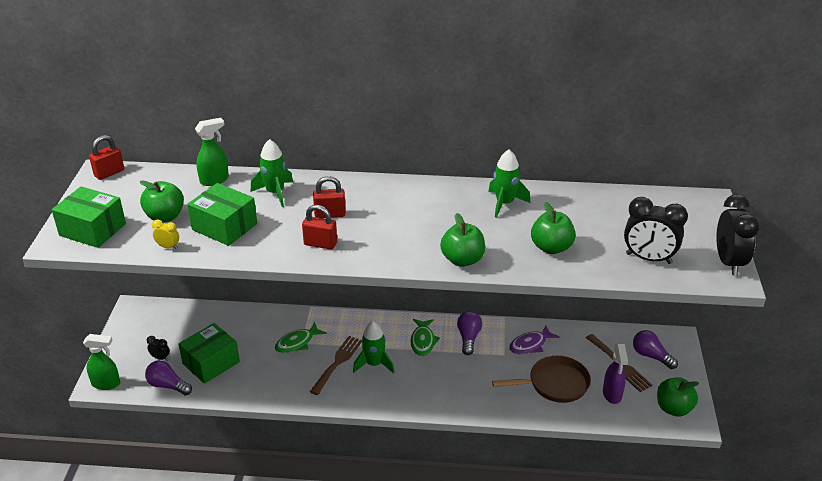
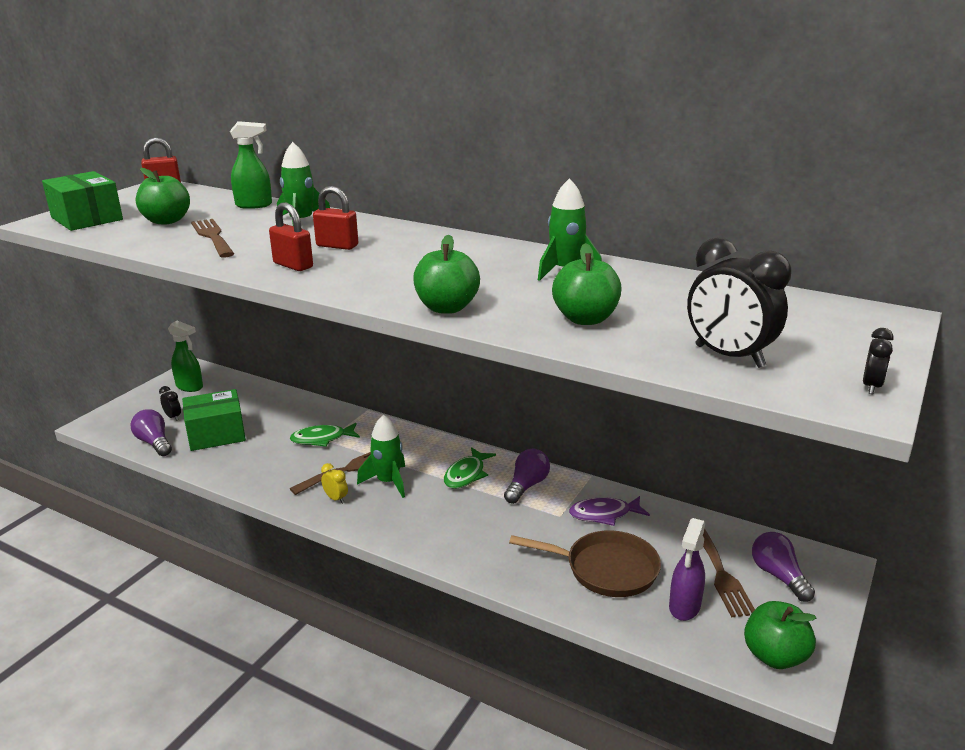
camera: 25 degrees right, 10 degrees down
green spray bottle [83,334,120,390] -> green spray bottle moved to [168,320,203,392]
yellow clock [152,219,179,249] -> yellow clock moved to [321,463,348,504]
green box [187,183,257,246] -> brown fork [191,219,234,258]
black clock [716,194,759,275] -> black clock [863,328,894,394], size x0.47

